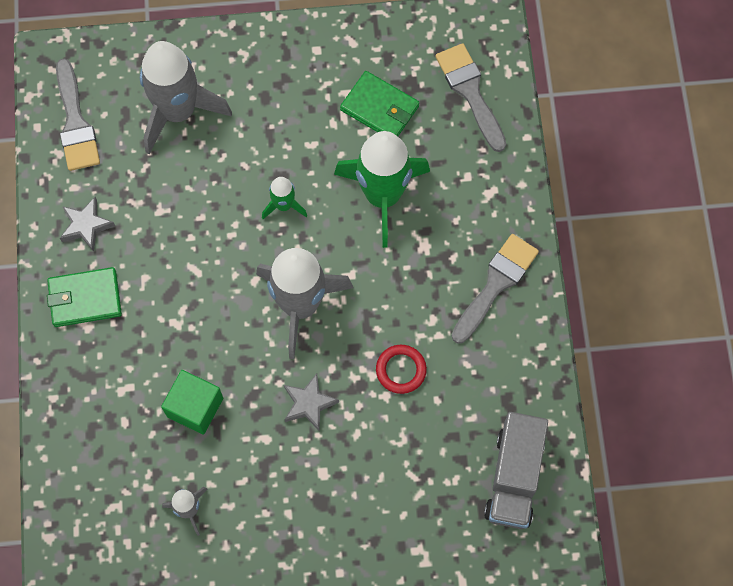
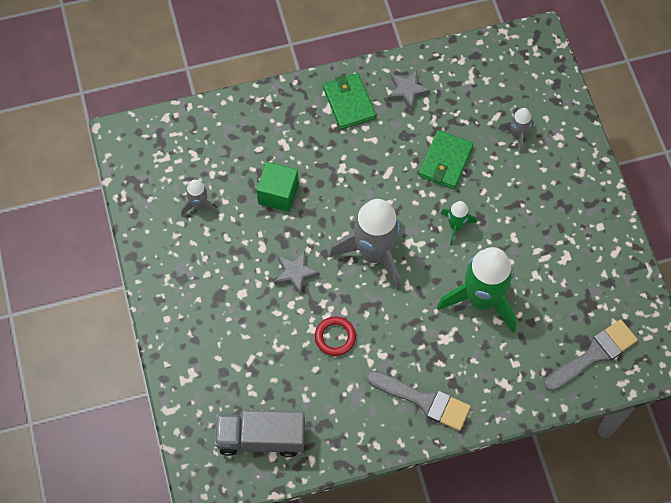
camera: 80 degrees right, 5 degrees down
grey brush [56,59,100,171] -> none
grey rocket [140,41,232,154] -> grey rocket [498,108,534,154], size x0.47
green wallet [340,71,419,136] -> green wallet moved to [419,130,474,189]

